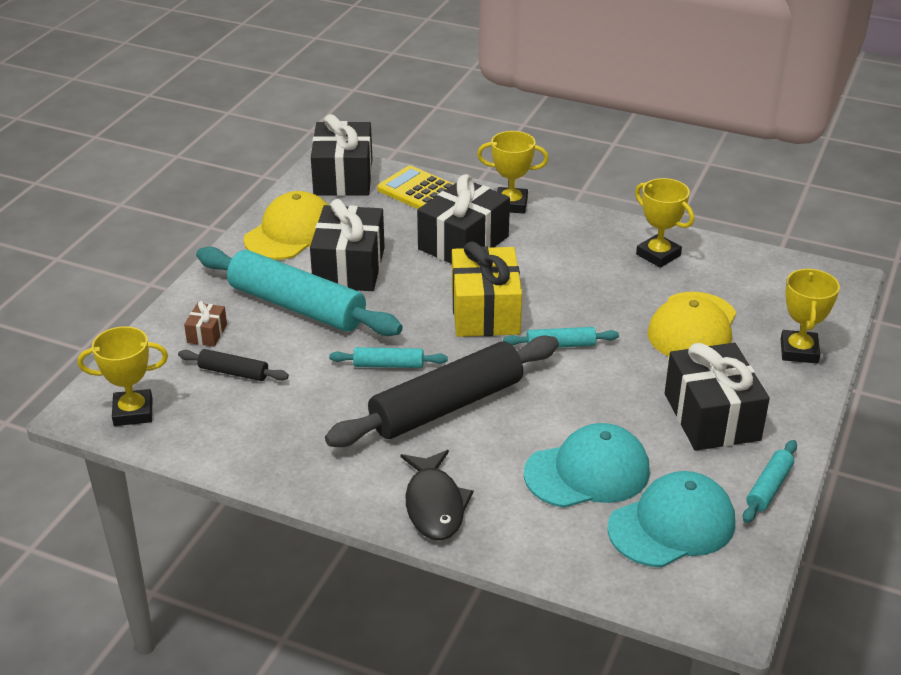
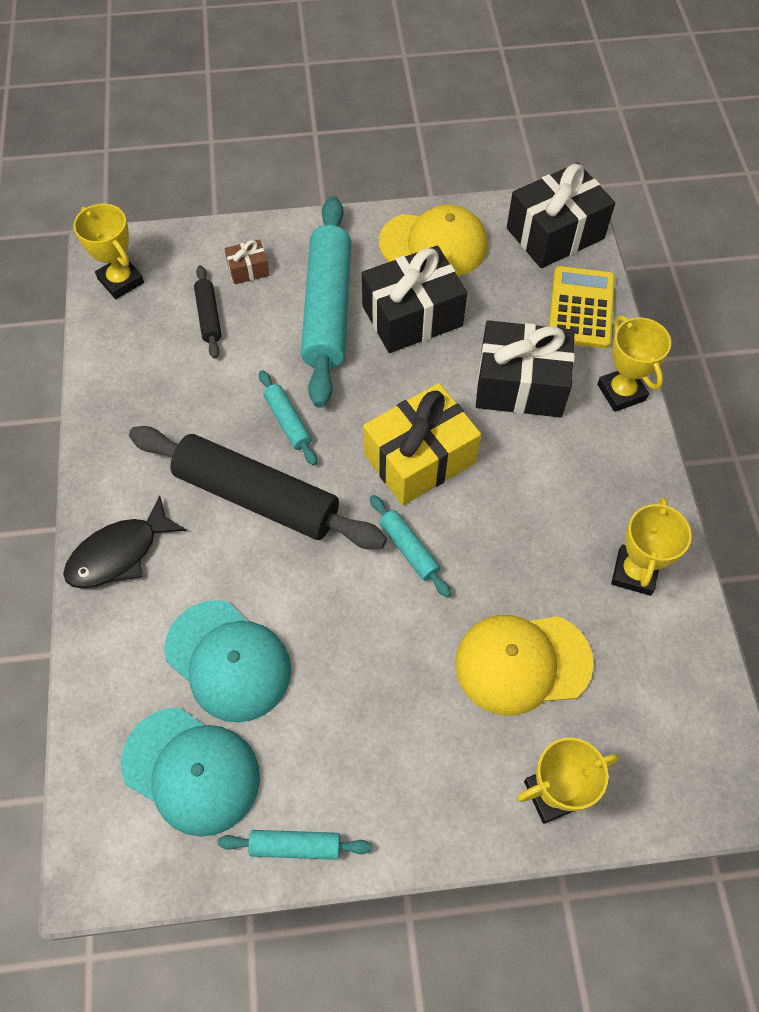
camera: 60 degrees right, 25 degrees up
black gift [665,343,770,451] -> none

